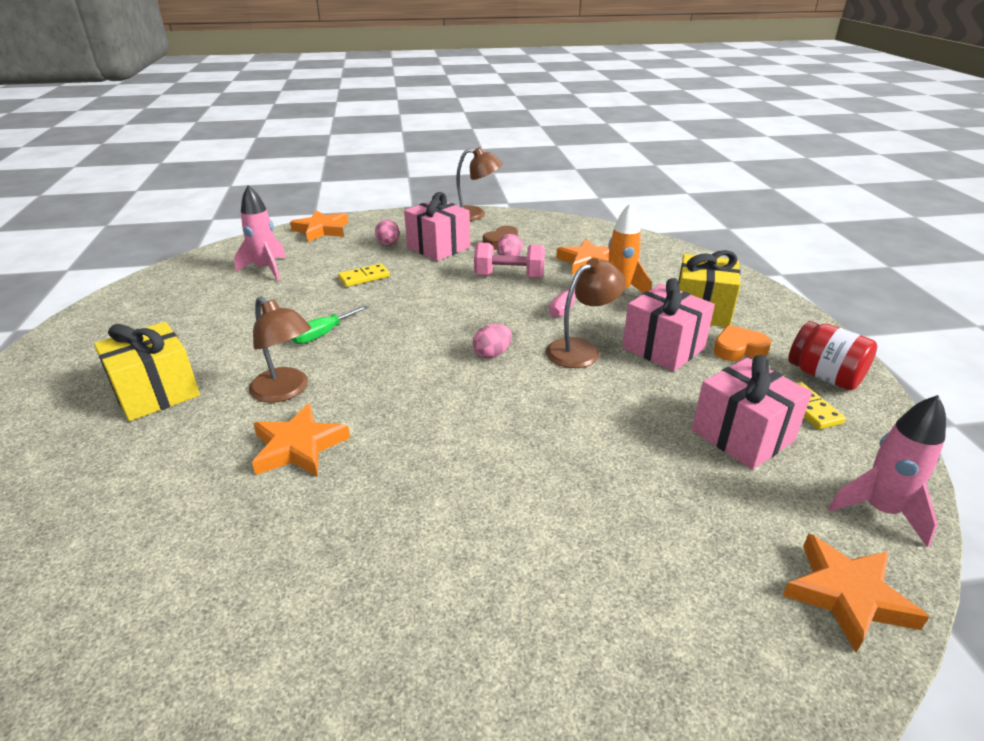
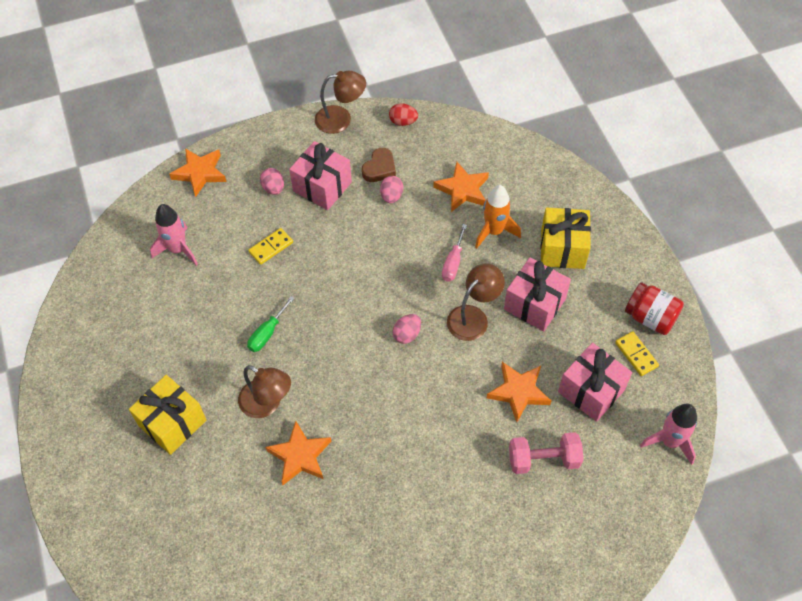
camera: 10 degrees left, 25 degrees up
pink dumbbell [474,242,545,278] -> pink dumbbell moved to [509,432,584,474]
orange heart [713,325,771,361] -> none
orange star [783,533,929,653] -> orange star moved to [487,362,551,422]
none -> red egg [389,103,418,126]

